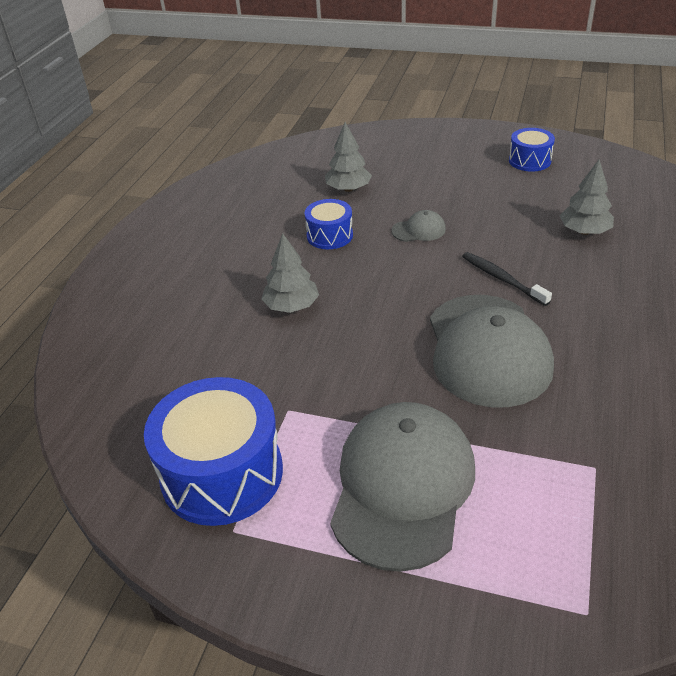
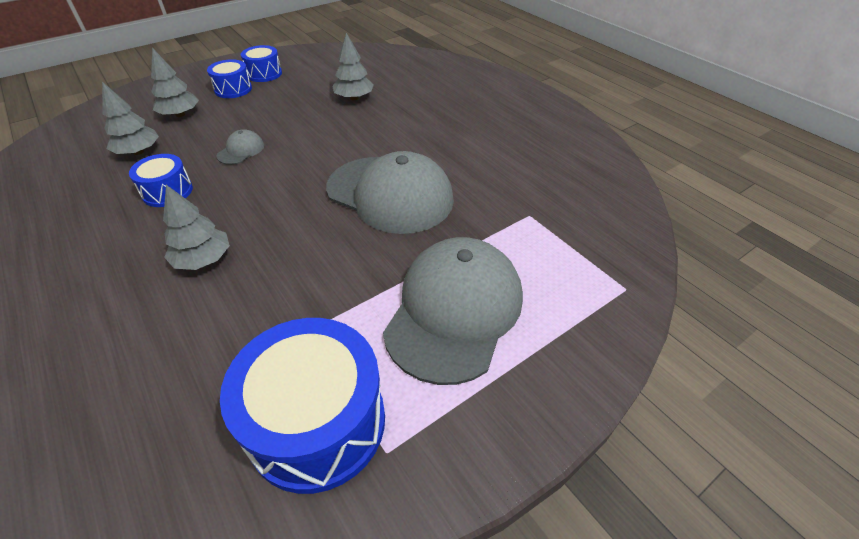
camera: 55 degrees left, 5 degrees up
grey cap [330,402,475,572] -> grey cap turned 60 degrees clockwise [383,237,523,385]
black toothbrush [462,252,552,306] -> none
none -> grey tree [151,48,199,117]
none -> blue drum [207,59,252,98]

